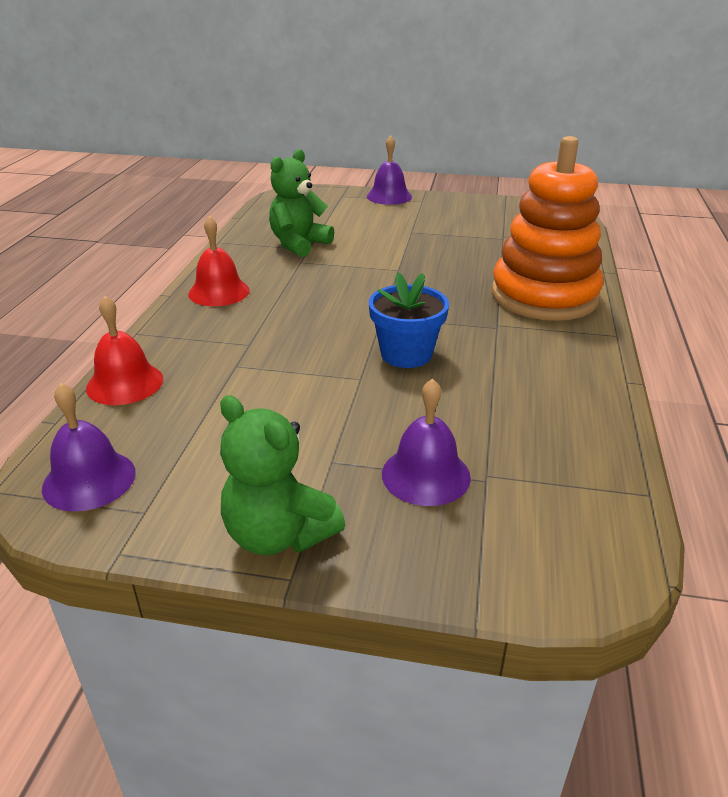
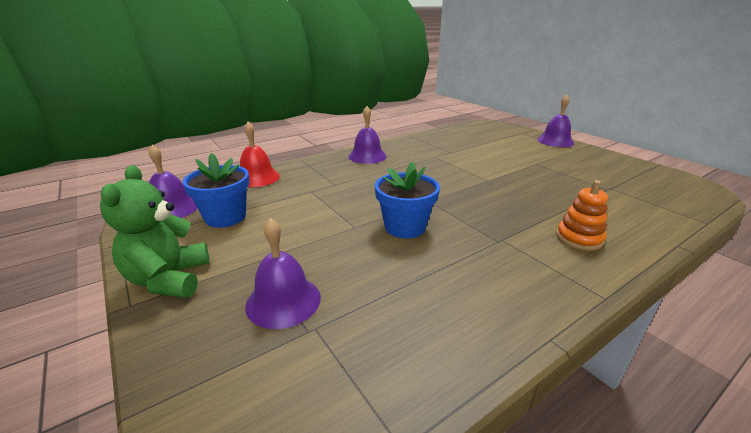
camera: 45 degrees right, 5 degrees down
red bell [188,216,250,306] -> purple bell [348,106,387,164]
green teddy bear [269,149,334,257] -> none
orange stacking toy [492,136,604,321] -> orange stacking toy [556,180,608,251], size x0.43
none -> blue flower pot [182,153,249,228]

